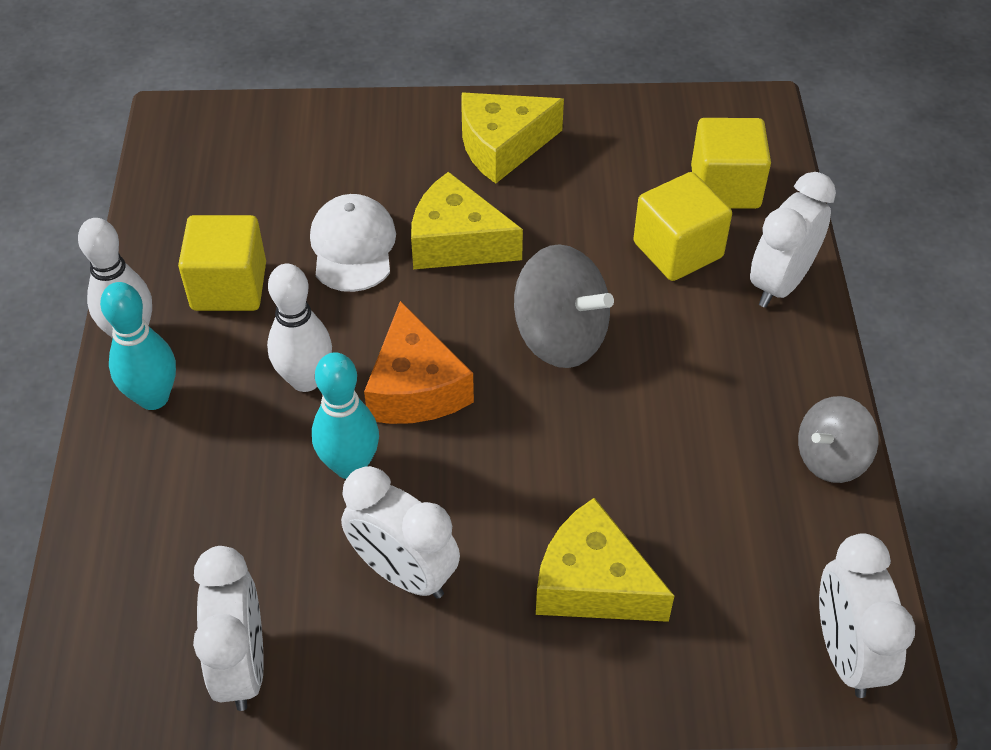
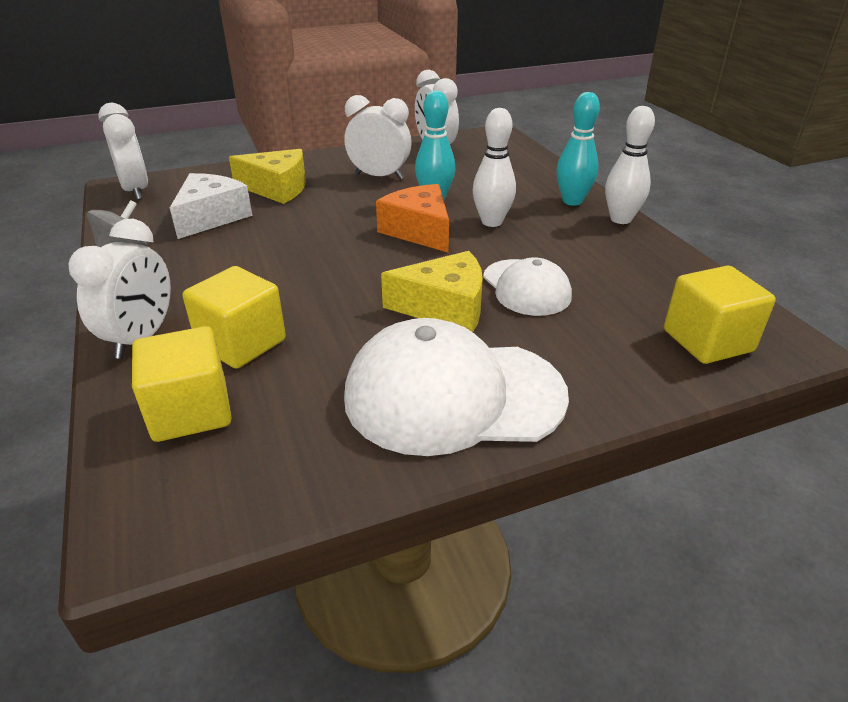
camera: 160 degrees right, 15 degrees down
yellow cube [178,215,266,311] -> yellow cube moved to [664,265,776,364]
yellow cheese [461,93,564,183] -> white cap [344,318,569,456]
grey spinning top [514,244,614,368] -> none
none -> white cheese [170,173,252,239]

